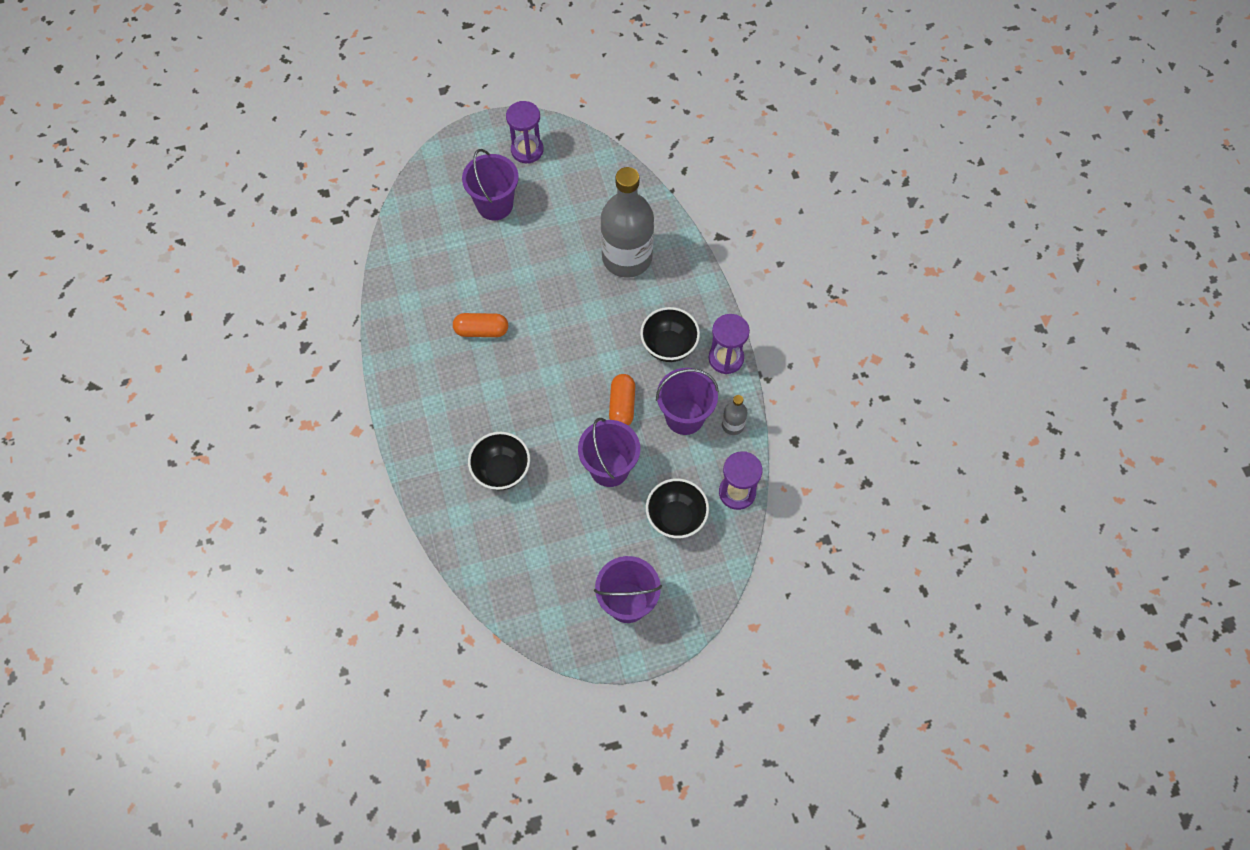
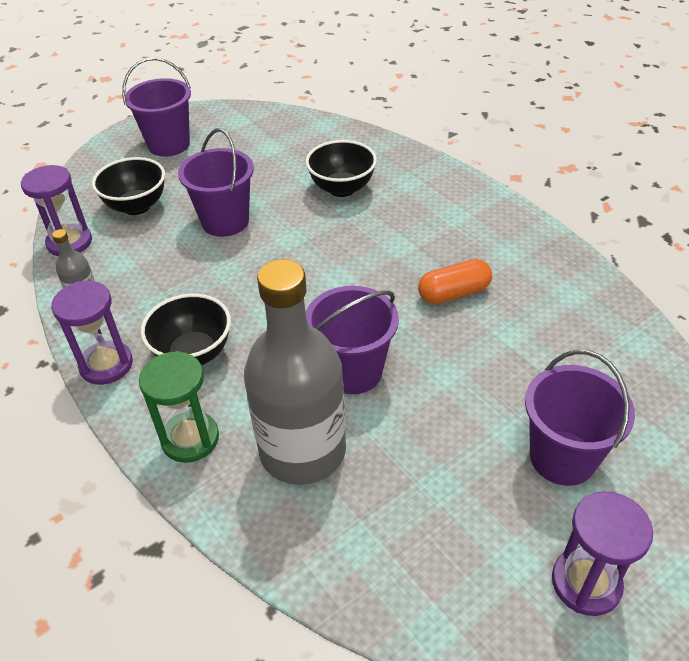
camera: 160 degrees right, 20 degrees down
orange capsule [609,374,635,426] -> none
purple bucket [656,368,719,435] -> purple bucket moved to [306,286,399,394]
none -> green hourglass [139,351,219,463]

